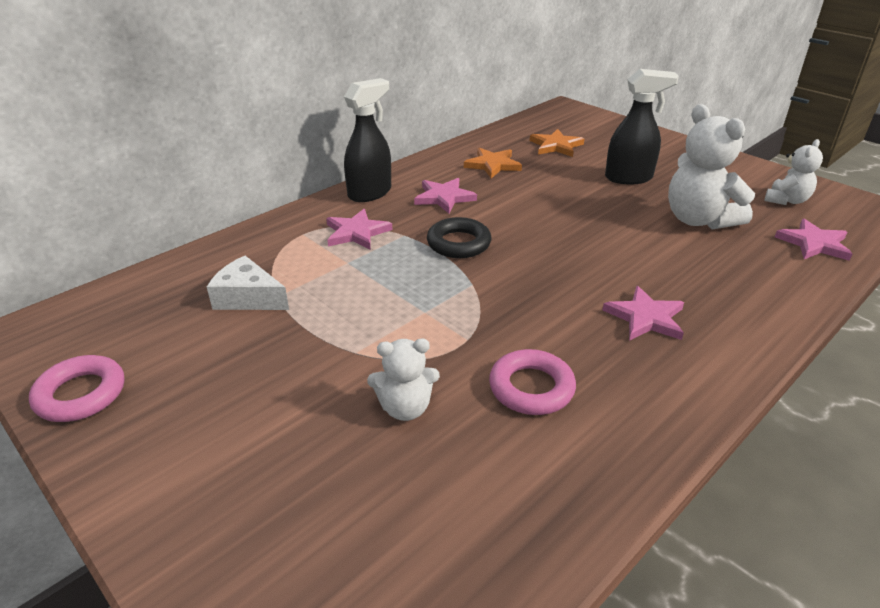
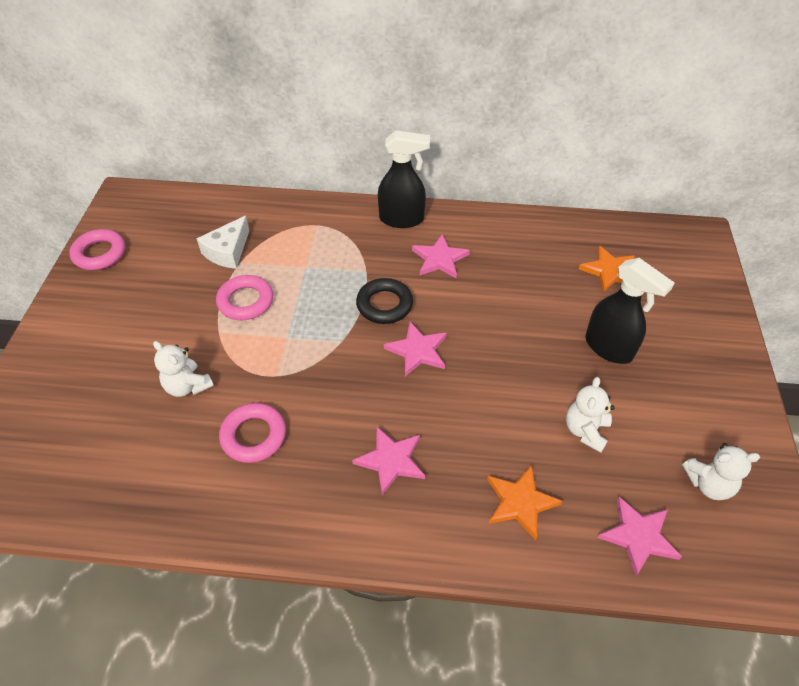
camera: 50 degrees right, 15 degrees up
white cheese [207,256,289,310] -> white cheese turned 135 degrees counterclockwise [197,216,250,269]
pink star [326,209,392,250] -> pink star moved to [384,322,447,376]
orange star [464,148,522,179] -> orange star moved to [487,465,562,540]
white teddy bear [668,104,755,229] -> white teddy bear [566,377,615,453], size x0.58
none -> pink ring [216,275,273,320]

